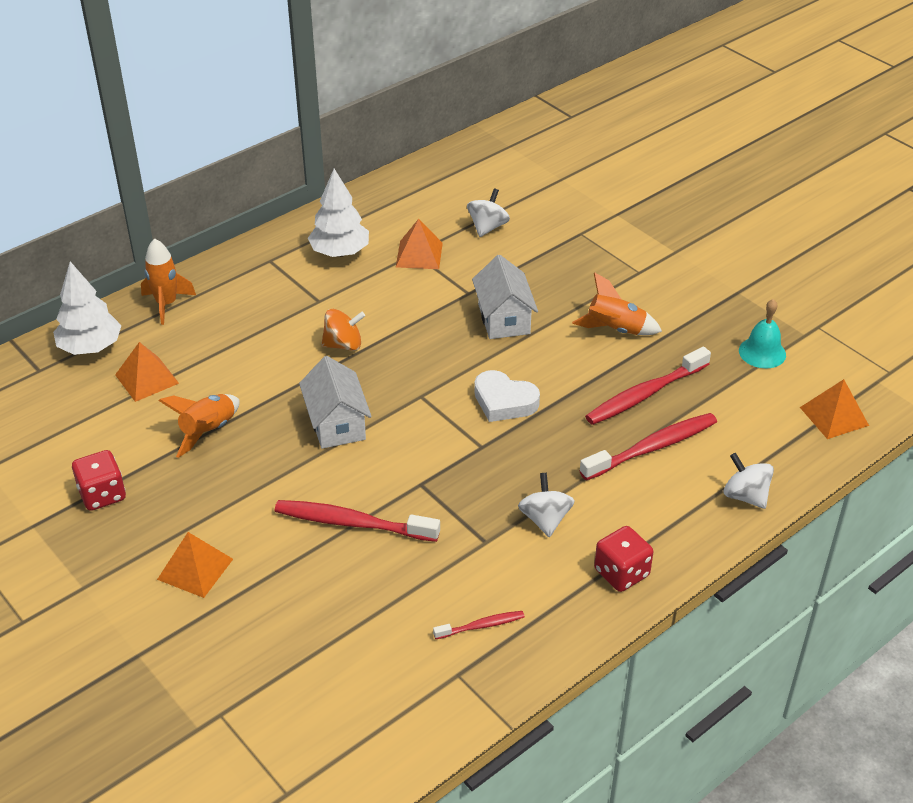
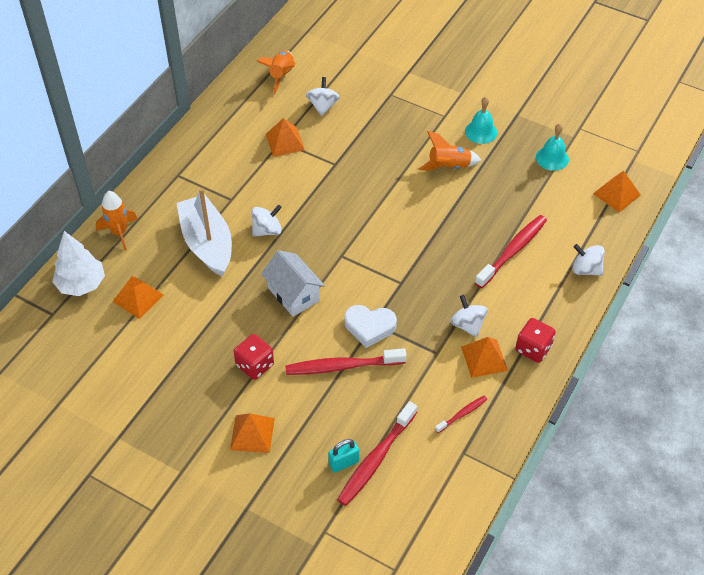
camera: 20 degrees left, 10 degrees up
red dice [72,450,126,511] -> red dice moved to [234,334,274,380]
orange rocket [158,394,240,458] -> orange rocket moved to [256,51,296,94]
white tree [308,169,369,257] -> none
orange spinning top [321,309,365,351] -> white spinning top [252,205,282,237]
white house [472,255,538,339] -> none
white heart [475,370,540,422] -> white heart moved to [345,305,397,348]
red toothbrush [585,346,711,425] -> red toothbrush moved to [337,401,417,506]
none -> white boat [177,188,232,277]
none -> turquoise padlock [328,439,359,473]
none -> orange pyramid [461,337,508,378]
none -> turquoise bell [465,97,497,144]

